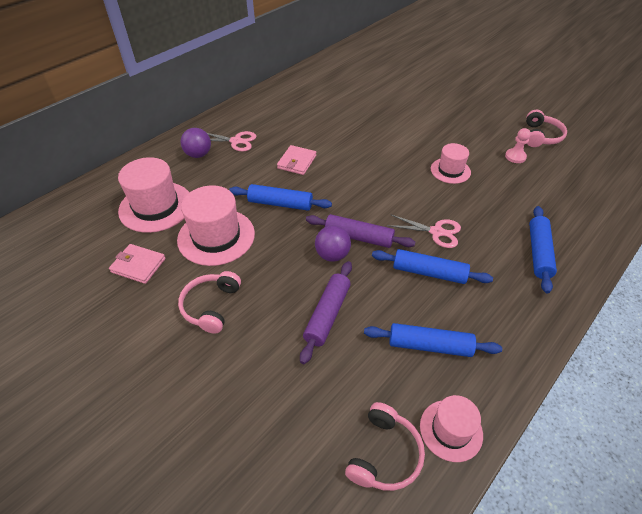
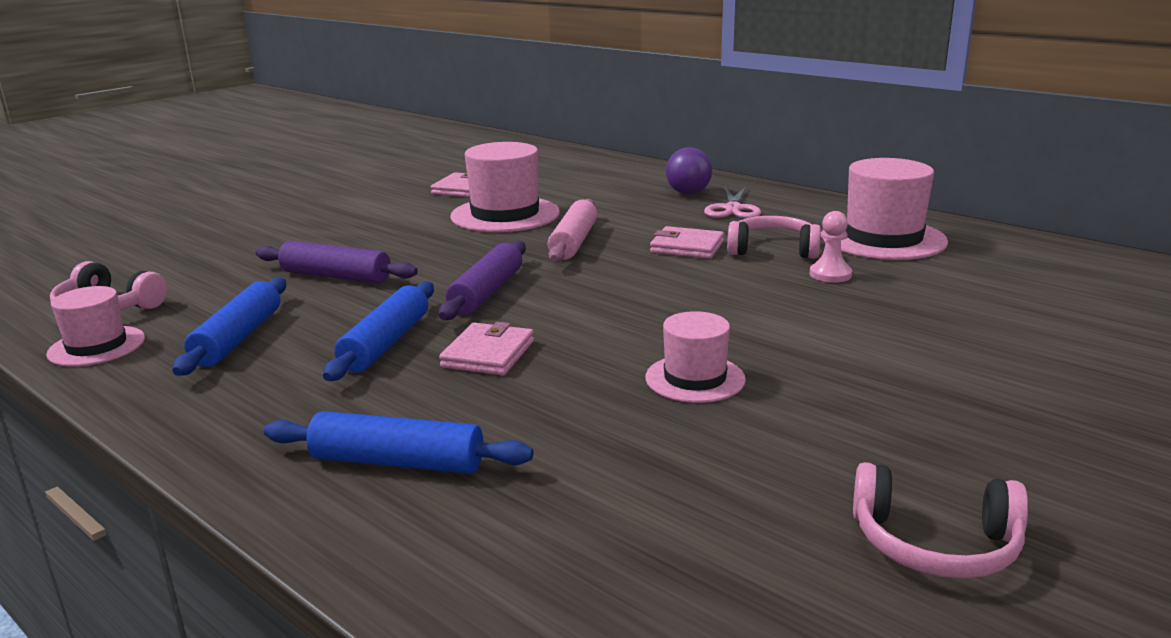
camera: 90 degrees right, 25 degrees down
pink hat [118,157,189,233] -> pink hat moved to [822,158,948,260]
pink headphones [178,271,241,334] -> pink headphones moved to [727,216,821,259]
blue rolling pin [229,184,332,211] -> pink rolling pin [548,199,597,263]
purple ball [315,225,351,262] -> none
pink scissors [387,215,461,248] -> pink wallet [439,322,534,375]
pink pawn [505,128,531,163] -> pink pawn moved to [810,211,852,283]

